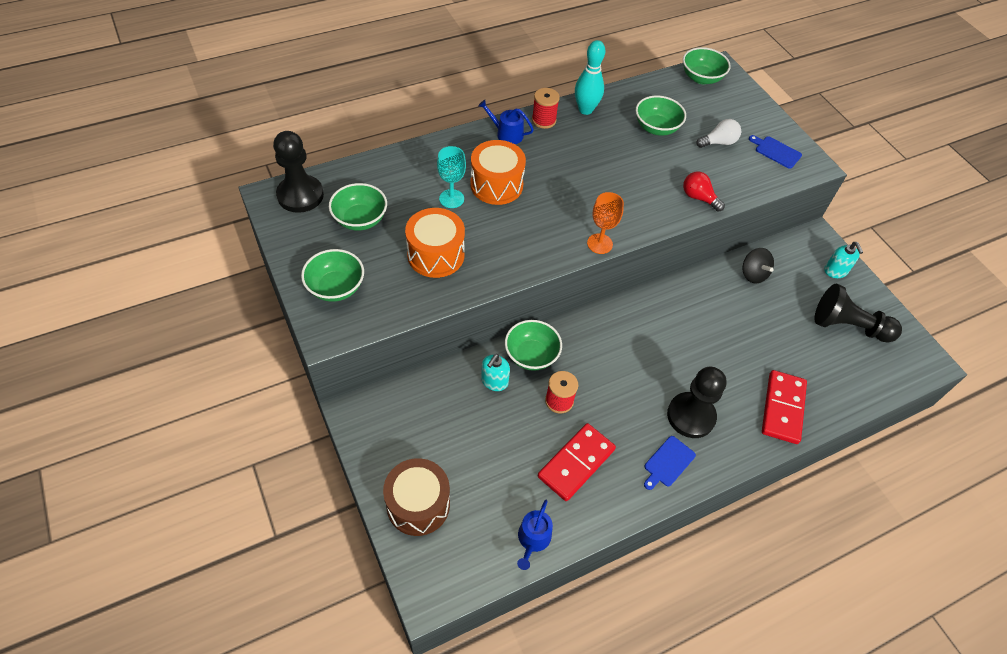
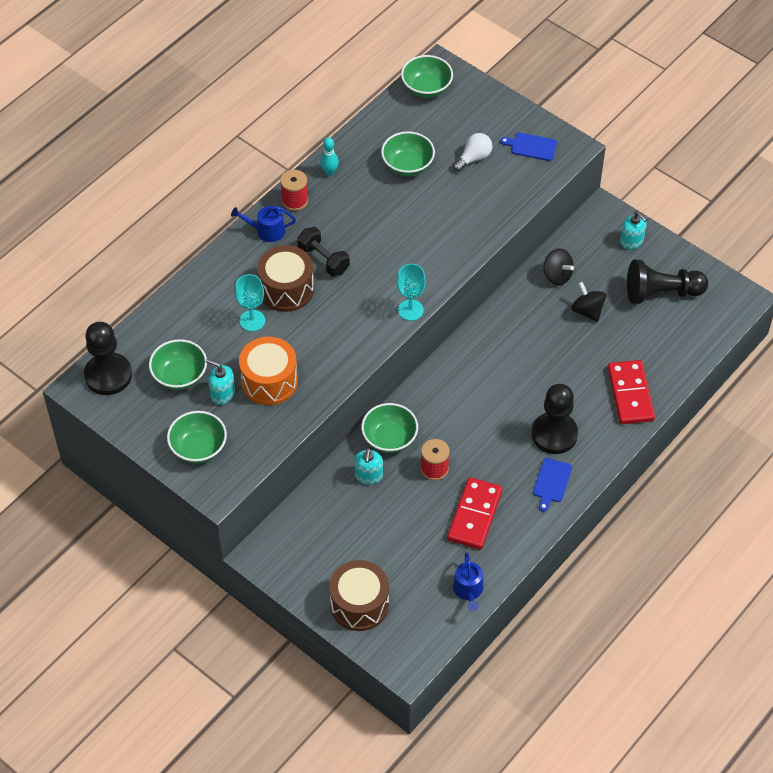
camera: 20 degrees left, 0 degrees up
orange drum [470,140,526,205] -> brown drum [257,245,314,312]
turquoise bowling pin [575,40,605,115] -> turquoise bowling pin [320,137,339,176], size x0.59
orange goblet [587,192,624,254] -> turquoise goblet [397,264,426,321]
red light bulb [683,171,725,212] -> none
none -> turquoise soap dispenser [206,359,235,405]
none -> black dumbbell [297,227,350,277]
none -> black spinning top [571,282,606,322]

